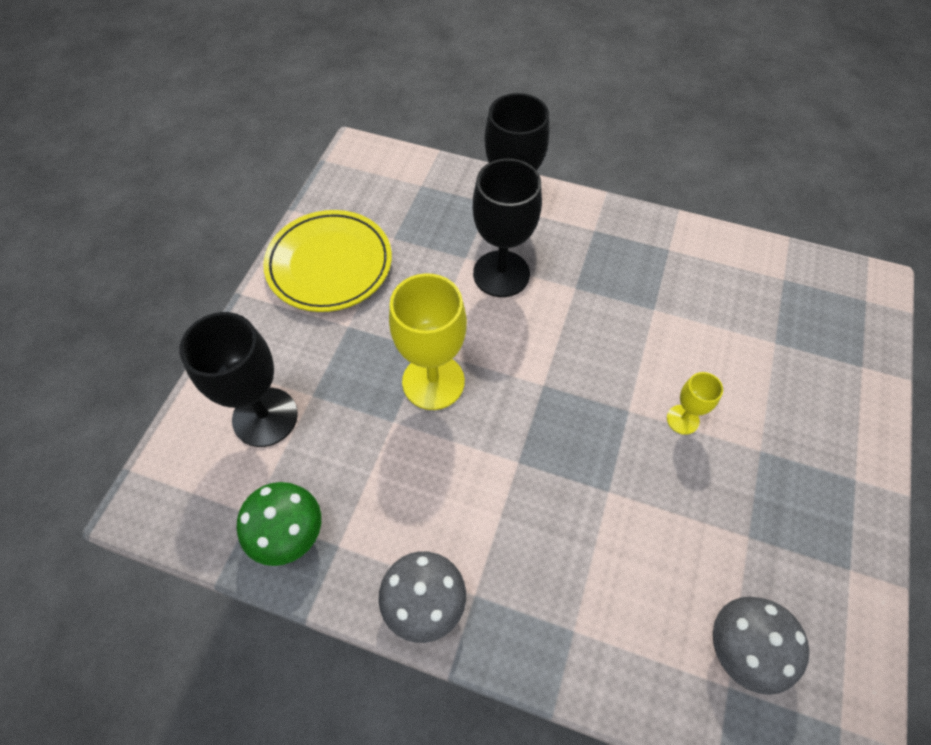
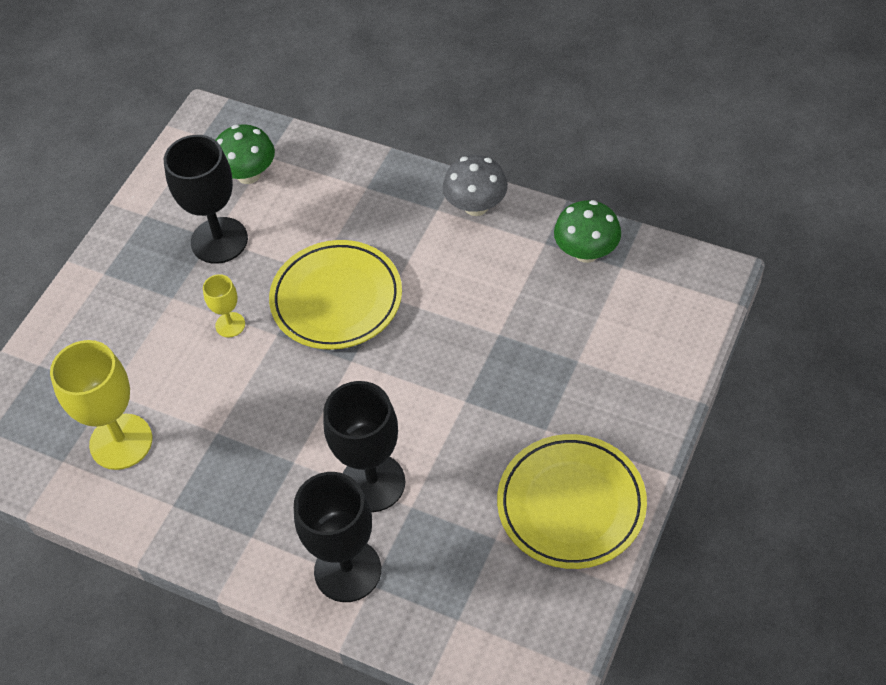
camera: 170 degrees left, 5 degrees down
black goblet [179,312,298,447] -> black goblet moved to [164,135,248,264]
yellow goblet [389,273,467,410] -> yellow goblet moved to [50,340,153,470]
grey mushroom [713,597,809,695] -> green mushroom [216,124,275,184]
none -> yellow plate [269,240,402,350]

